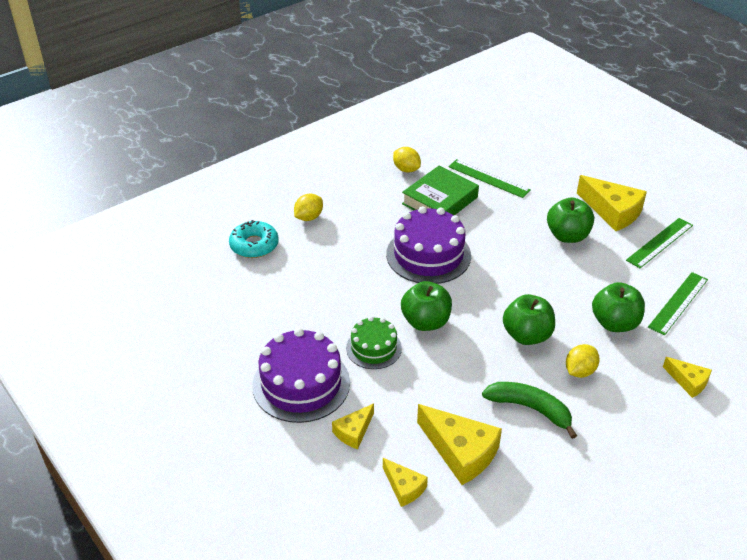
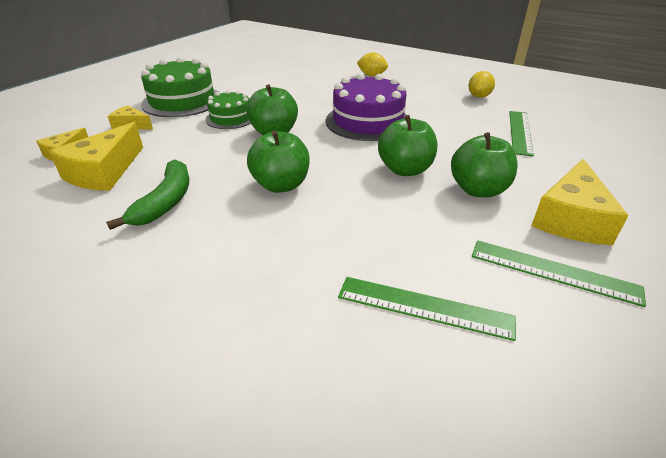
camera: 70 degrees right, 5 degrees down
turquoise donut [229,220,279,258] -> none
purple cake [252,328,350,423] -> green cake [141,57,220,117]
green book [402,165,479,215] -> none
yellow lemon [566,344,600,378] -> none
green apple [592,282,645,332] -> green apple moved to [378,115,437,176]
yellow cheese [663,357,712,398] -> none

